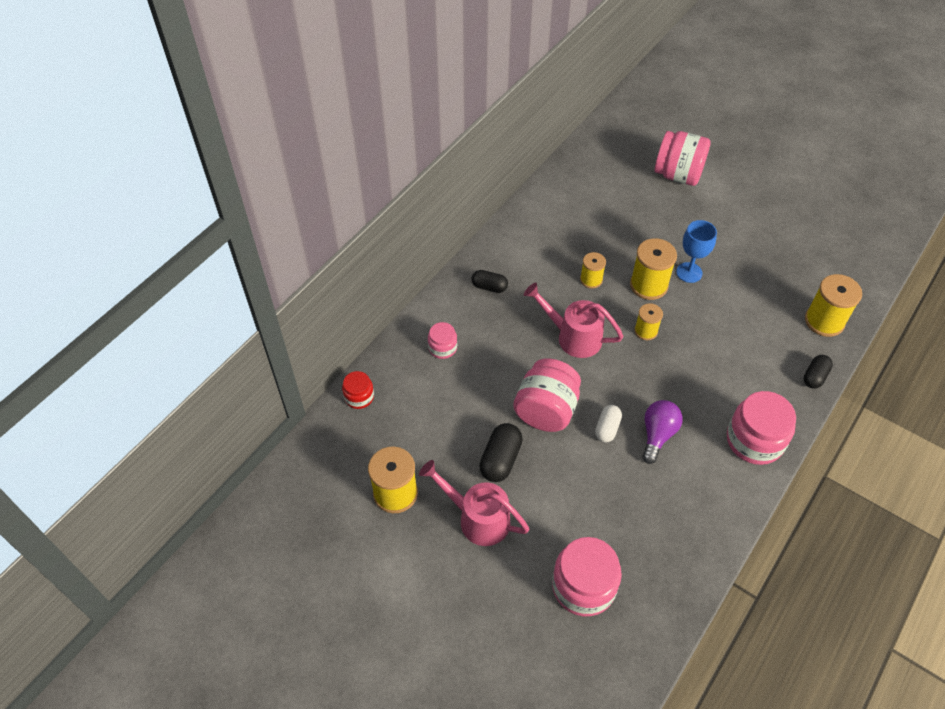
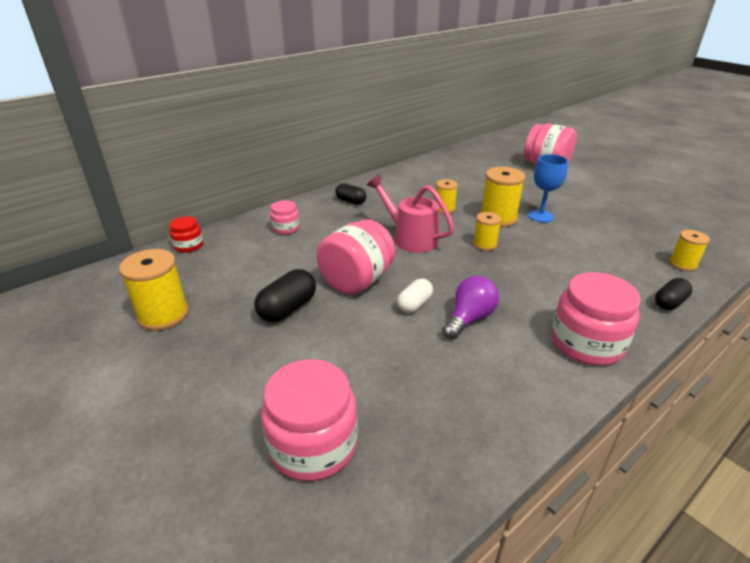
camera: 15 degrees right, 20 degrees down
pink watering can [419,460,529,546] -> none
yellow spool [805,274,862,337] -> yellow spool [669,230,710,271], size x0.60

